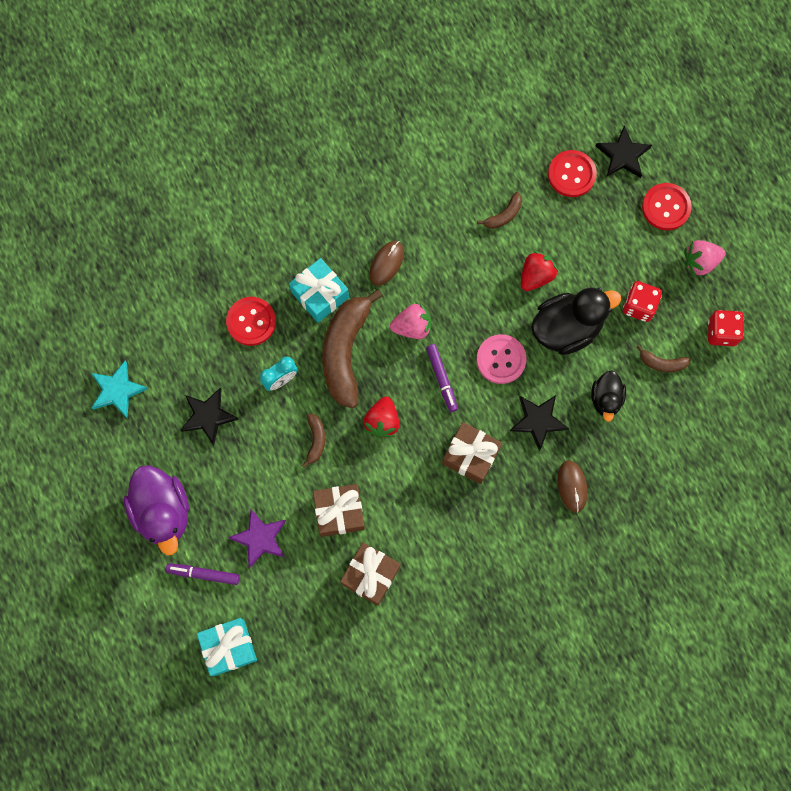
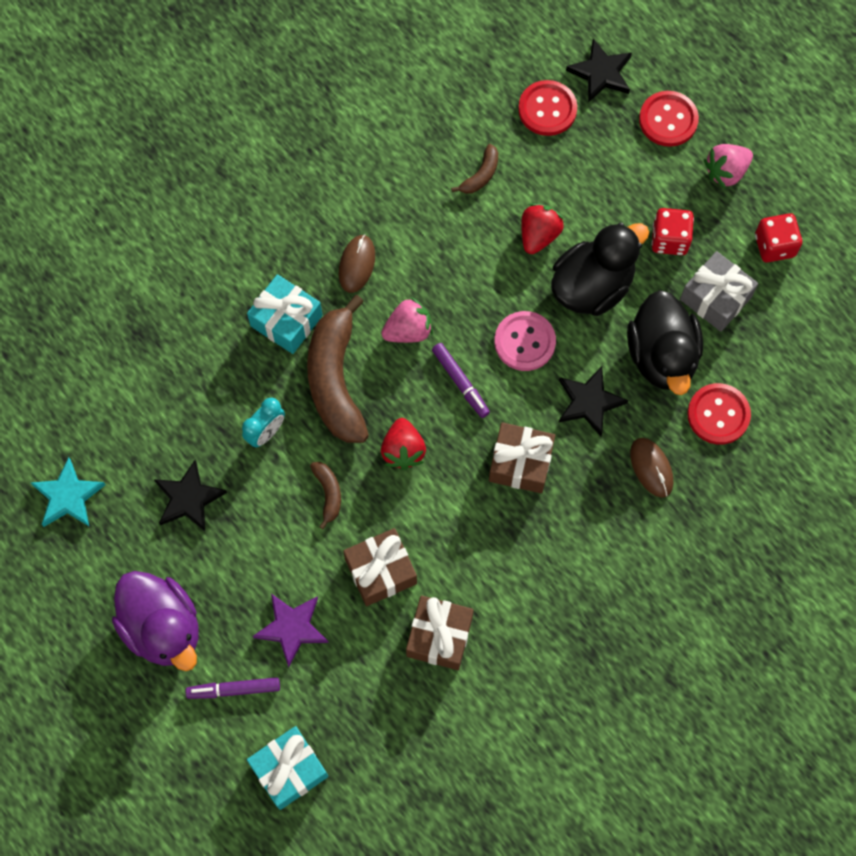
camera: 15 degrees left, 5 degrees down
red button [226,297,276,346] -> red button moved to [687,383,751,445]
black duck [591,370,626,422] -> black duck [627,290,703,395], size x1.74
brown banana [637,345,691,372] -> grey gift [680,251,758,332]

